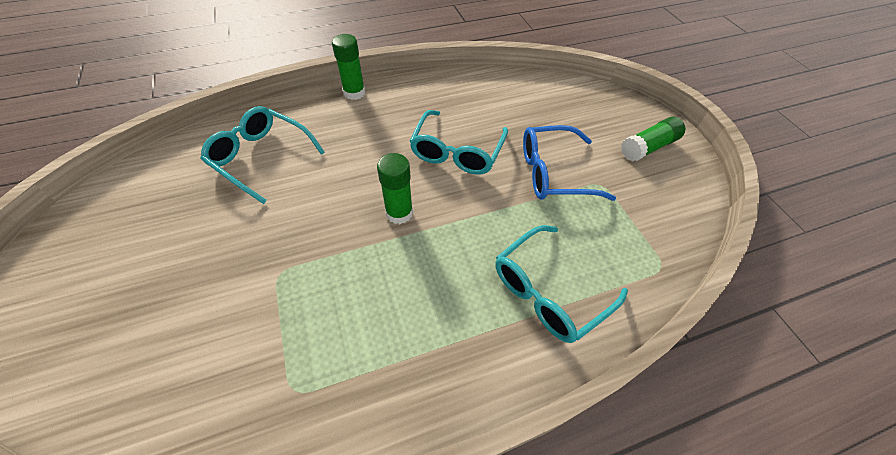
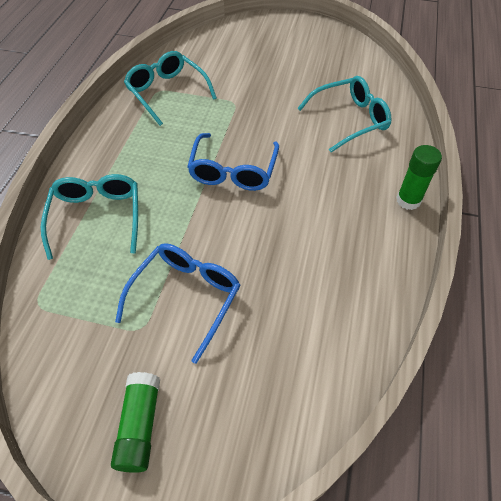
camera: 125 degrees right, 0 degrees up
green glue stick [377,153,413,224] -> blue glasses [187,133,279,191]
turquoise glasses [409,110,508,175] -> turquoise glasses moved to [124,51,217,126]

